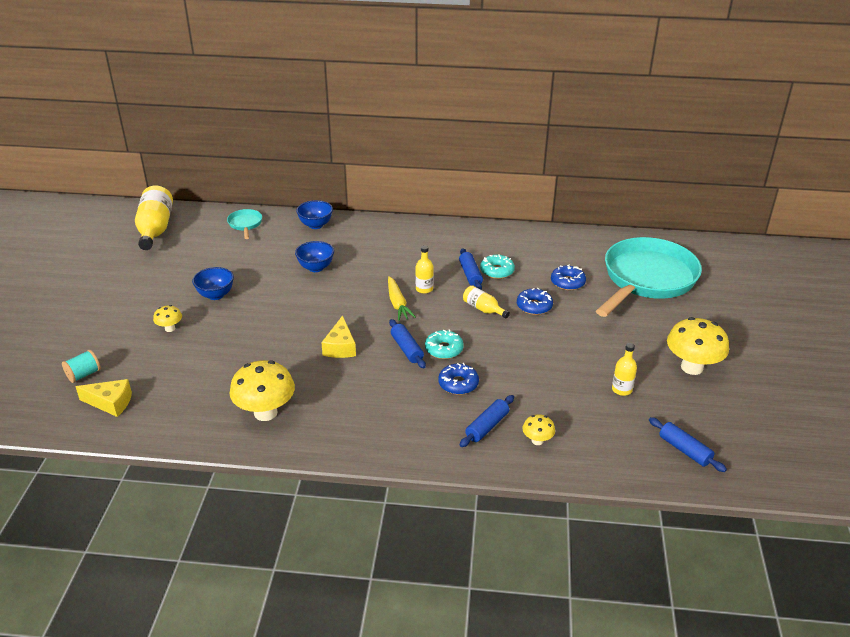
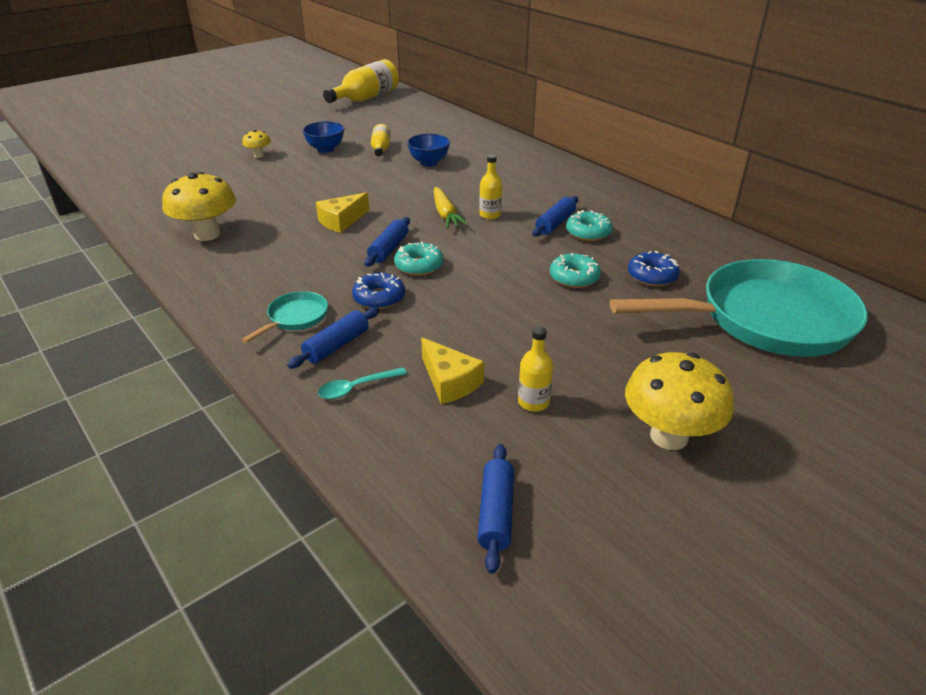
camera: 45 degrees right, 0 degrees up
turquoise spool [62,350,101,383] -> none
yellow cheese [75,379,132,417] -> yellow cheese moved to [421,337,484,404]
turquoise pan [227,209,262,239] -> turquoise pan moved to [242,291,328,343]
blue bowl [296,200,333,229] -> none
yellow carrot [388,276,416,321] -> yellow carrot turned 45 degrees counterclockwise [434,187,468,228]
blue rolling pin [460,395,514,447] -> blue rolling pin turned 45 degrees counterclockwise [287,307,379,369]
yellow bottle [463,285,510,318] -> yellow bottle moved to [371,124,391,156]
blue donut [517,288,553,315] -> turquoise donut [550,253,601,288]
yellow mushroom [522,414,555,445] -> turquoise spoon [318,367,407,399]

